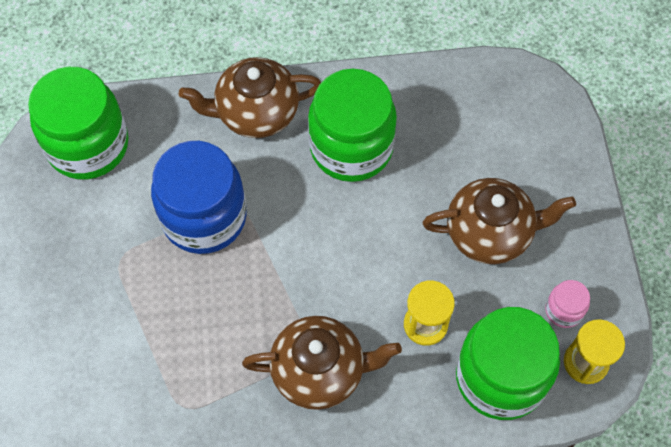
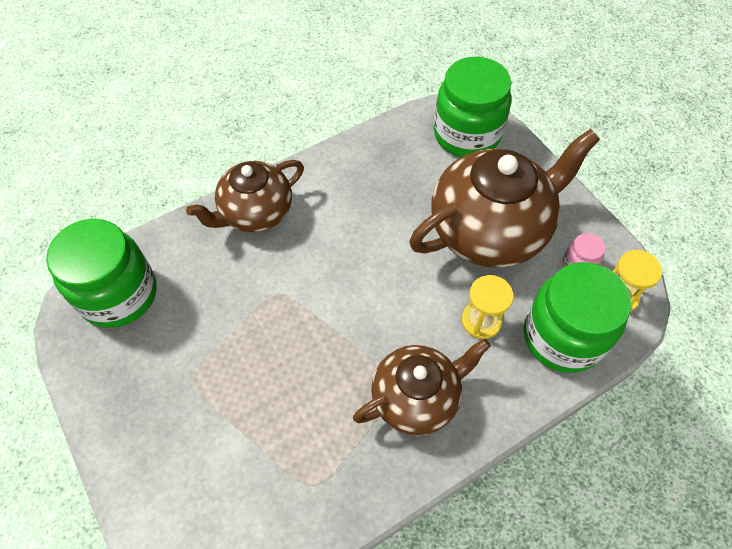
camera: 25 degrees left, 5 degrees down
blue jar [151,141,247,254] -> none
green jar [308,69,397,182] -> green jar moved to [434,57,511,157]
brown teapot [423,178,576,264] -> brown teapot [409,129,600,268], size x1.59

